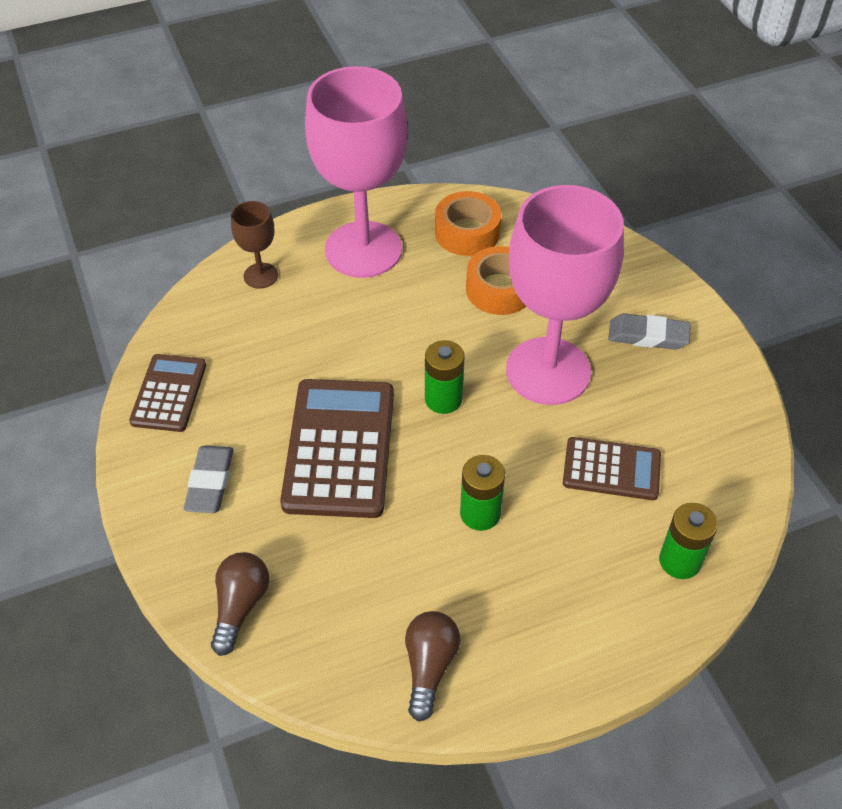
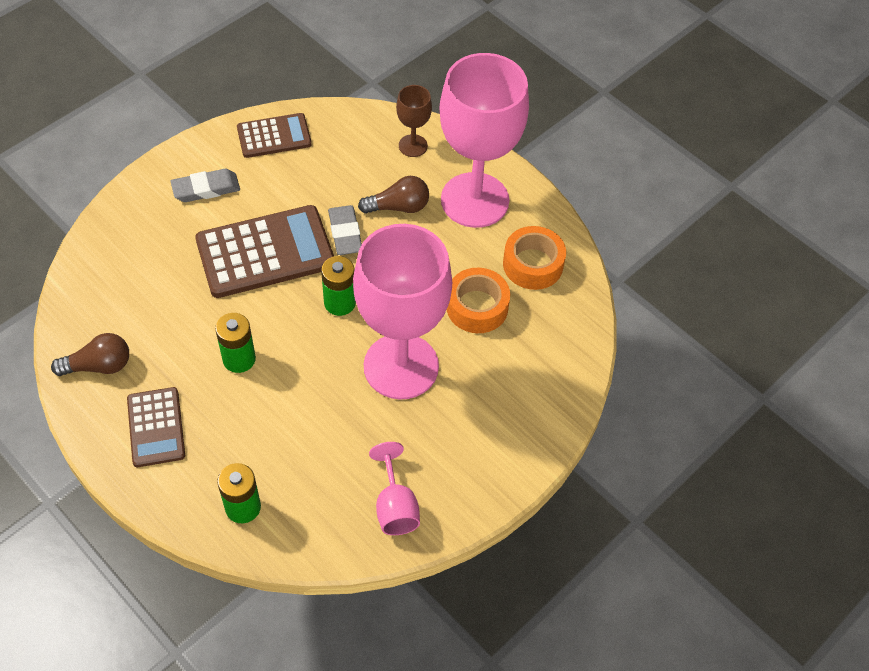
camera: 65 degrees right, 5 degrees up
brown light bulb [211,552,269,656] -> brown light bulb moved to [358,176,429,214]
brown calculator [563,437,661,500] -> brown calculator moved to [127,387,185,467]
grey eraser [608,313,691,350] -> grey eraser moved to [328,205,362,255]
none -> pink goblet [369,442,420,535]

